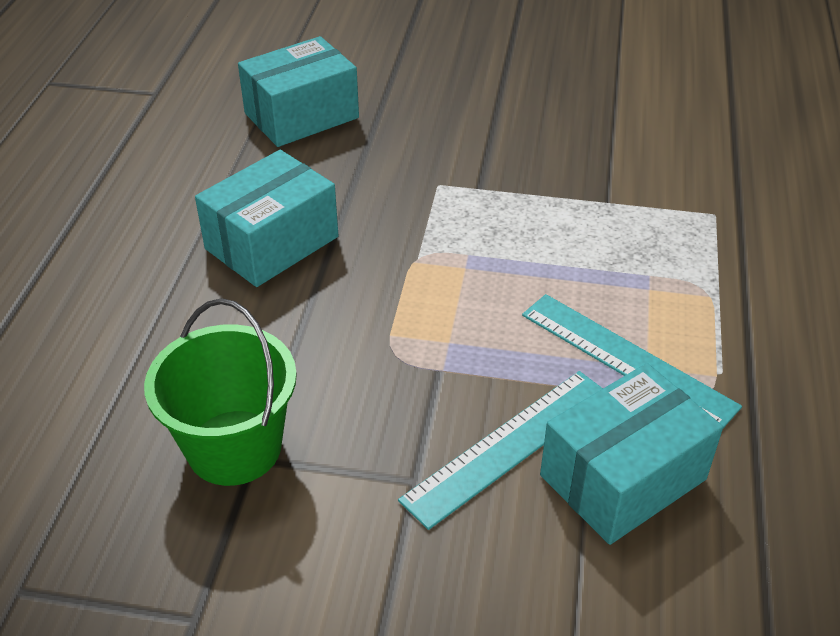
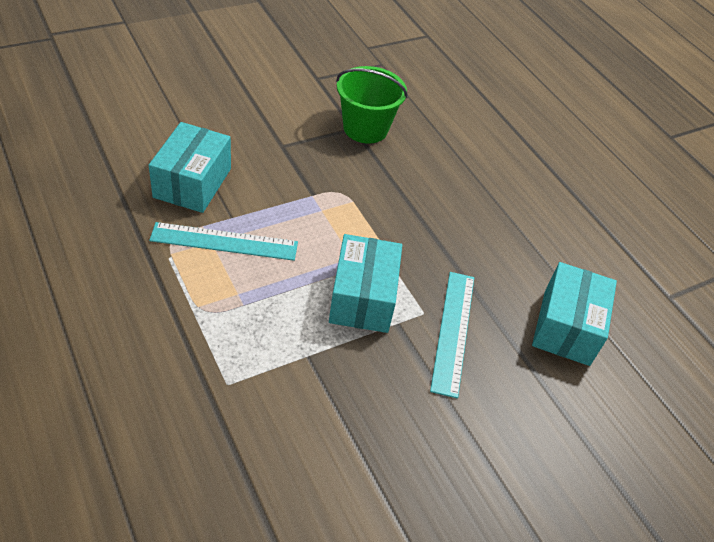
camera: 135 degrees right, 5 degrees up
turquoise box [195,150,338,287] -> turquoise box moved to [329,234,402,333]
turquoise ruler [398,371,603,530] -> turquoise ruler moved to [430,272,474,398]

